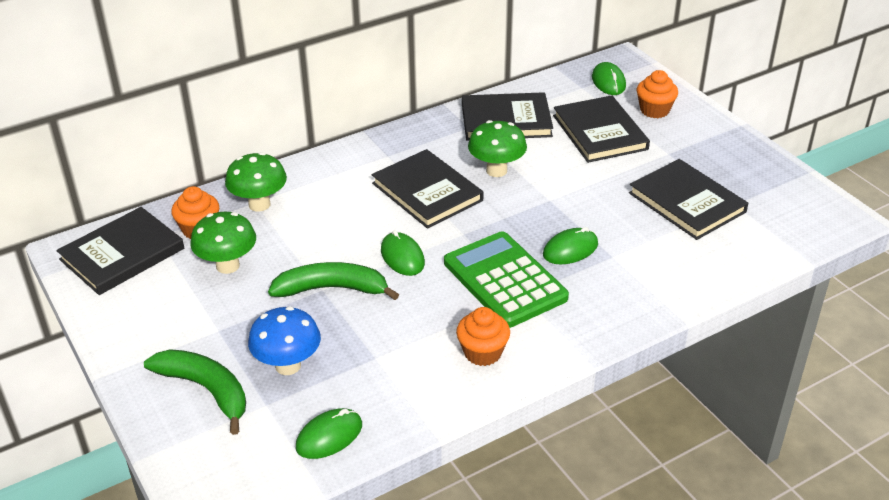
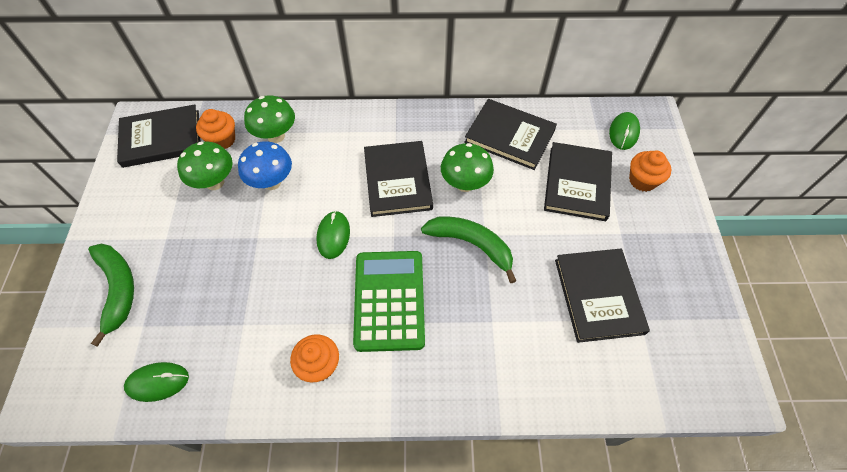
camera: 30 degrees right, 20 degrees up
blue mushroom [248,306,321,375] -> blue mushroom moved to [238,141,292,190]
green banana [268,262,399,300] -> green banana moved to [421,216,516,283]
green mouse [543,227,598,264] -> none

